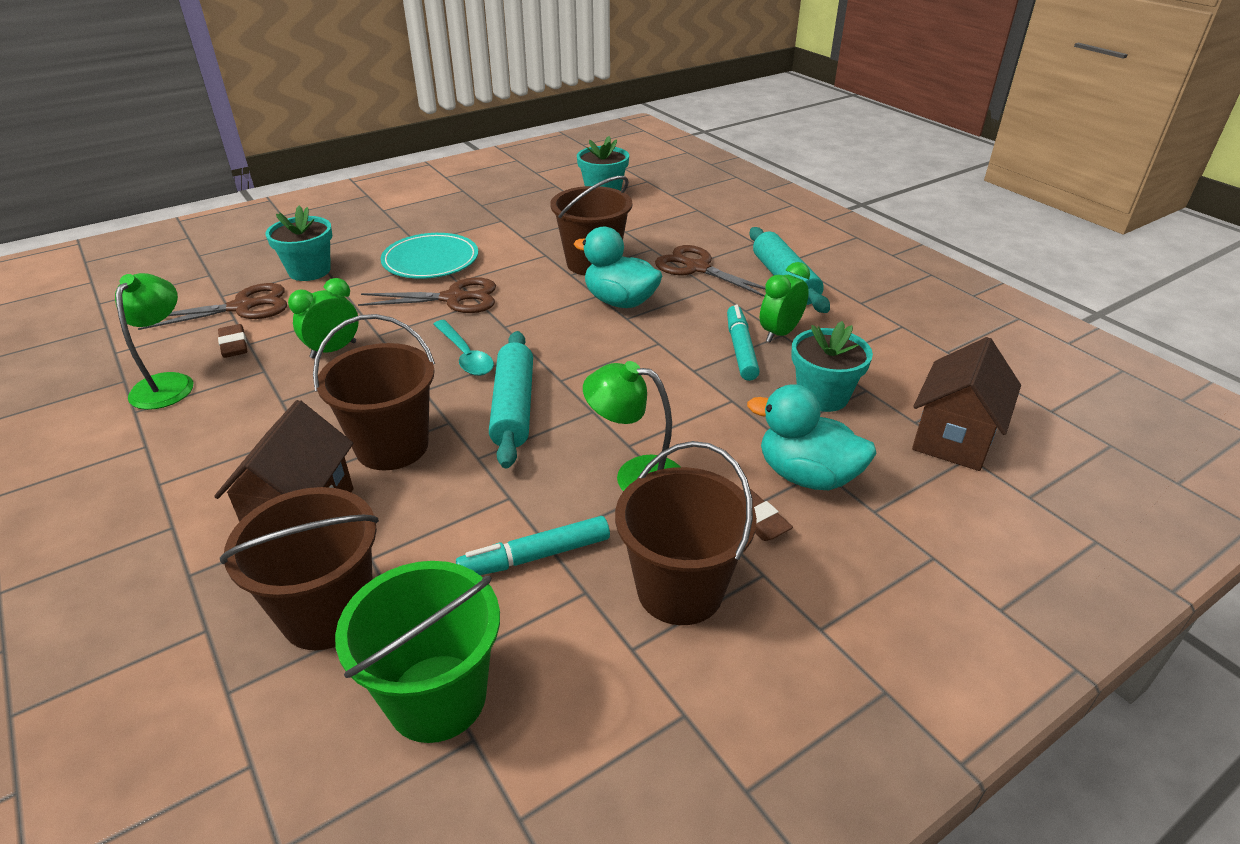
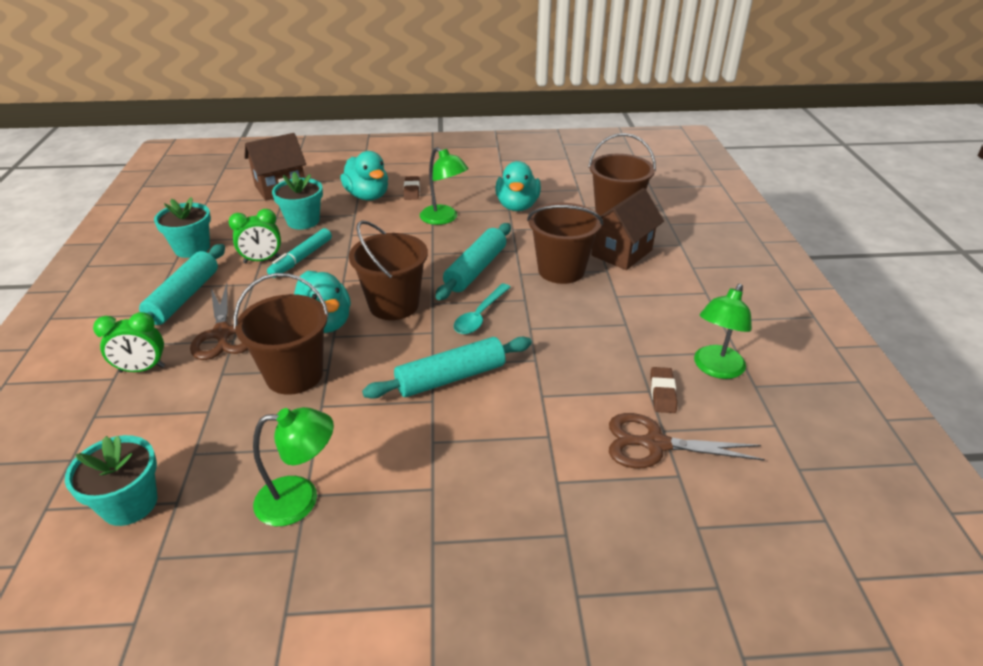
camera: 150 degrees left, 0 degrees up
turquoise flower pot [266,206,333,281] -> turquoise flower pot moved to [154,197,211,258]
green clock [288,278,359,359] -> green clock moved to [93,312,165,372]
green bucket [335,561,500,743] -> none
brown scissors [358,277,496,313] -> turquoise rolling pin [362,337,532,399]
turquoise plate [381,233,478,279] -> none
turquoise spoon [433,320,494,376] -> turquoise spoon turned 150 degrees counterclockwise [454,284,511,334]
turquoise marker [456,516,610,575] -> turquoise duck [495,161,541,211]
brown bucket [615,441,757,625] -> brown bucket moved to [349,220,428,320]
none -> green lamp [253,407,334,526]

